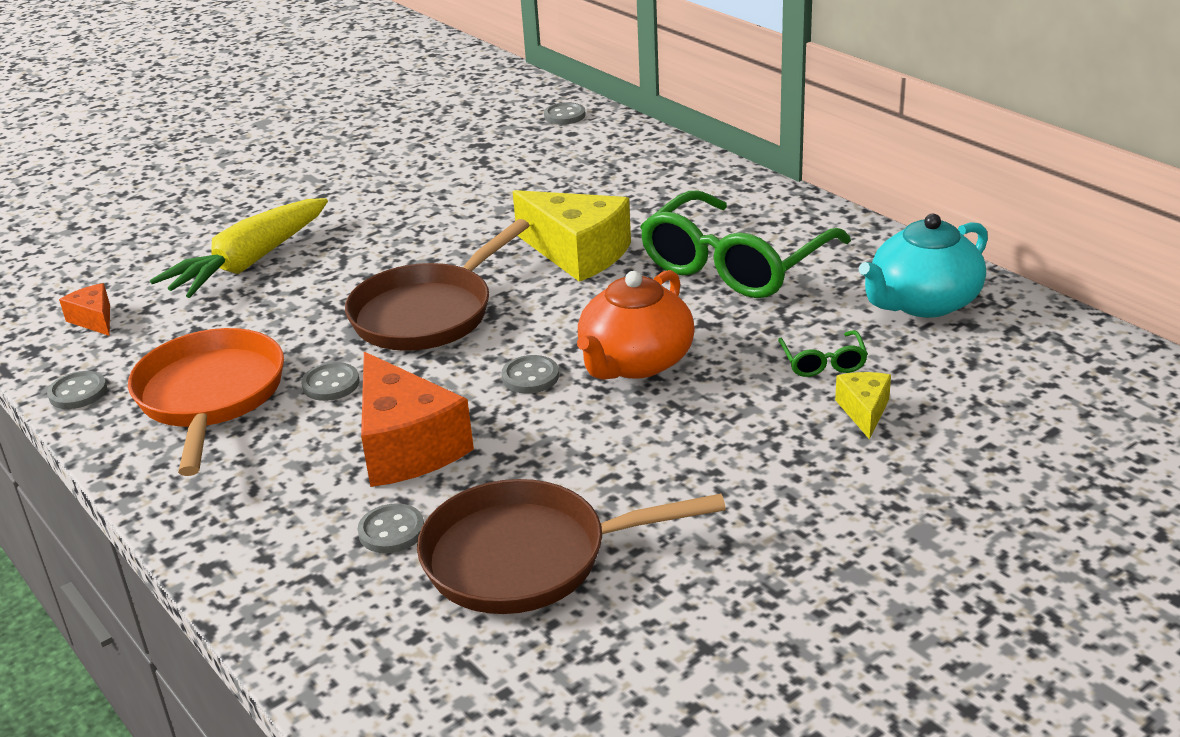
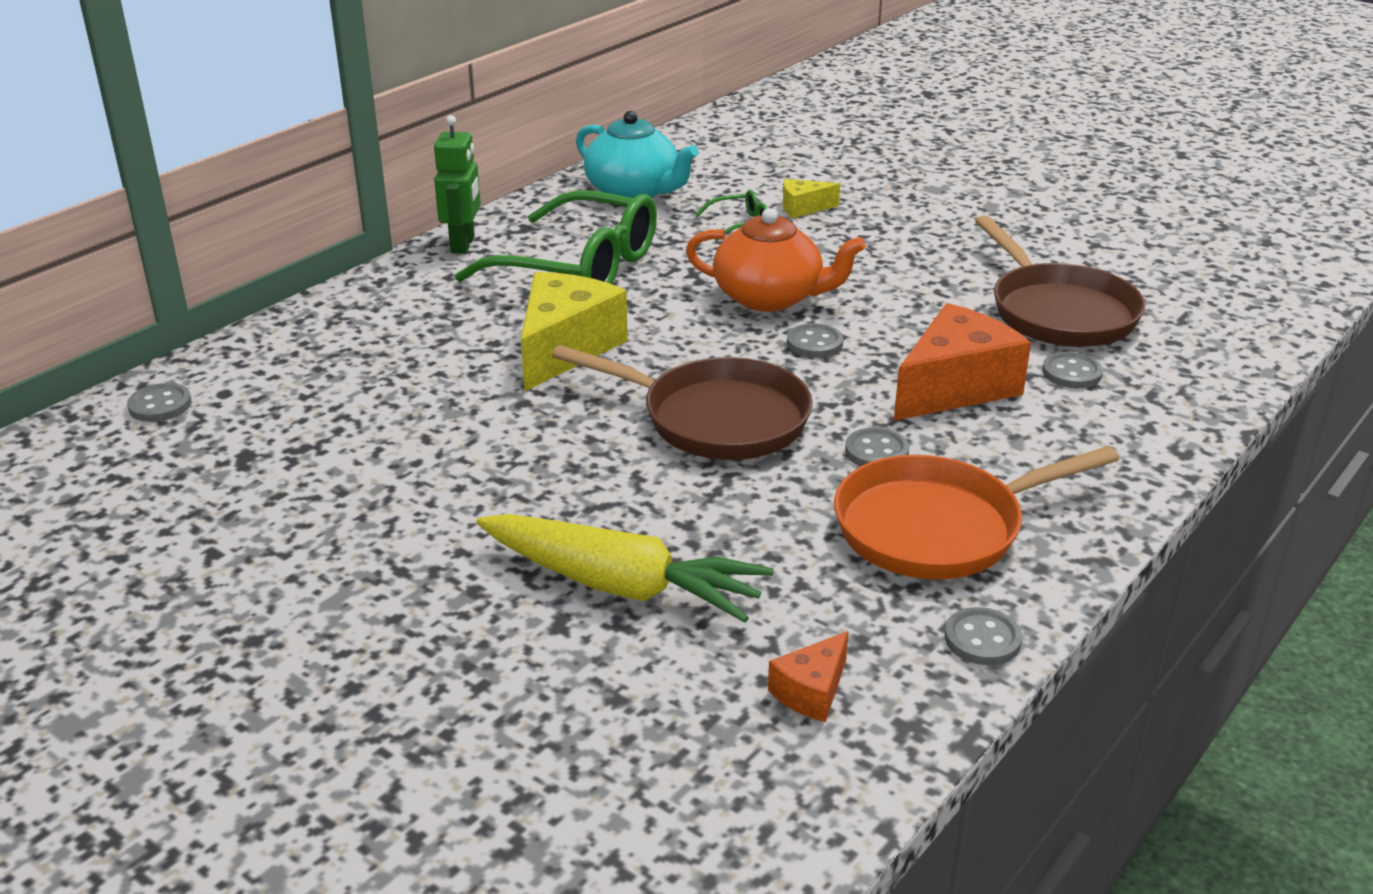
camera: 105 degrees left, 0 degrees up
none -> green robot [434,115,481,254]

